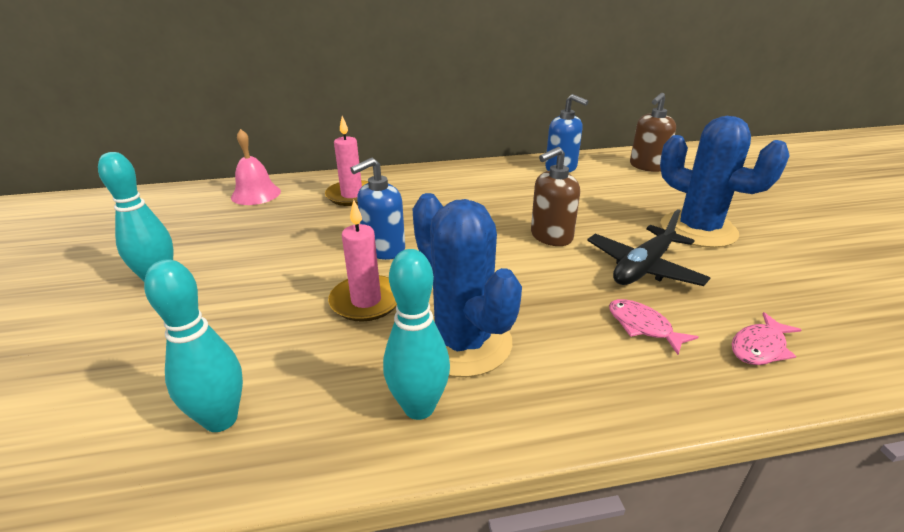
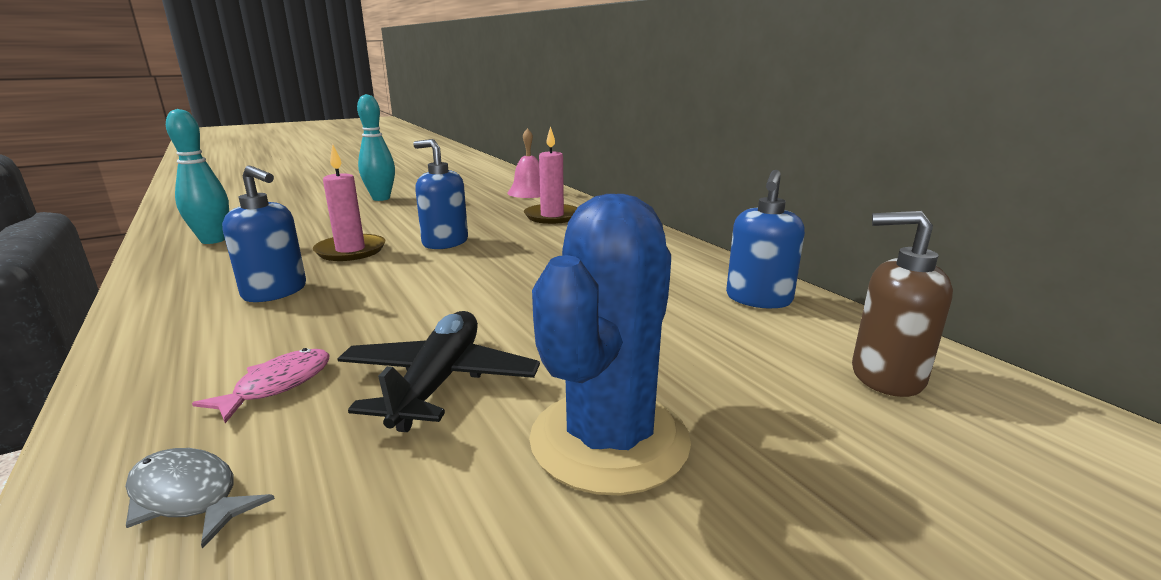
camera: 70 degrees right, 10 degrees down
turquoise bowling pin [383,249,450,420] -> none
blue cactus [413,193,522,377] -> blue soap dispenser [222,165,306,302]
brown soap dispenser [531,147,580,246] -> none
black plane [587,209,710,286] -> black plane turned 75 degrees clockwise [338,311,540,432]
pink fish [732,312,801,365] -> grey fish [125,448,275,549]

